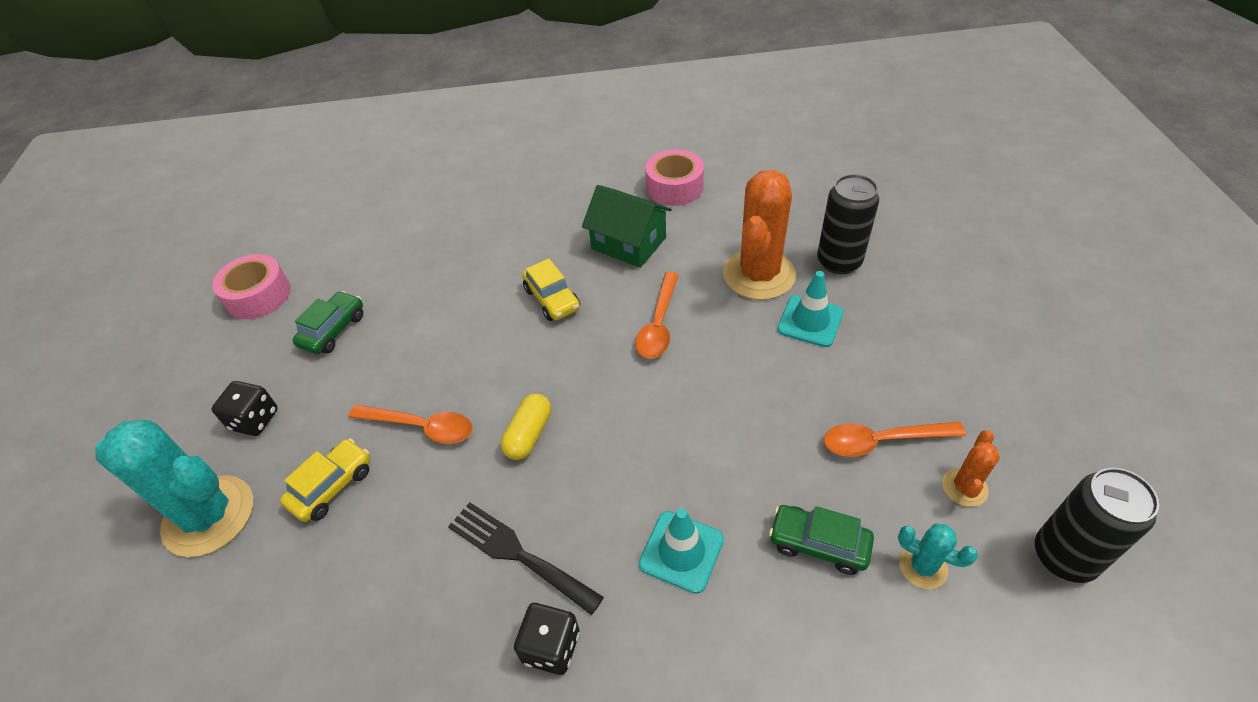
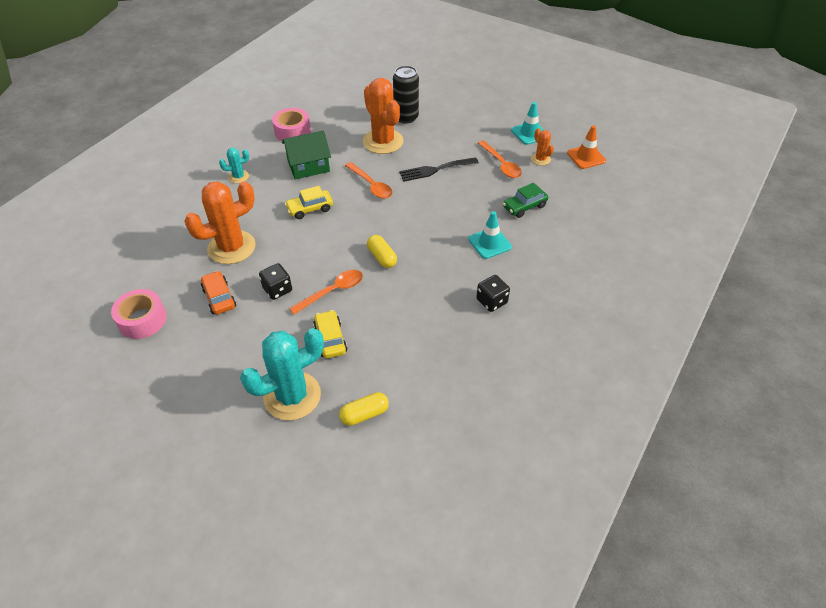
camera: 55 degrees left, 0 degrees up
black dice [212,381,278,436] -> black dice moved to [259,263,292,300]
green car [293,291,363,354] -> orange car [201,271,236,315]
black fork [448,502,604,615] -> black fork moved to [399,157,479,182]
yellow car [522,259,580,321] -> yellow car turned 150 degrees clockwise [285,186,333,219]
turquoise traffic cone [777,271,844,347] -> turquoise traffic cone moved to [511,102,543,145]
orange spoon [824,422,966,457] -> orange spoon turned 60 degrees counterclockwise [478,140,522,178]
turquoise cactus [898,523,978,589] -> turquoise cactus moved to [219,148,249,183]
black can [1035,468,1159,583] -> orange traffic cone [567,125,606,169]
none -> orange cactus [184,181,256,264]
none -> yellow capsule [339,392,389,426]

